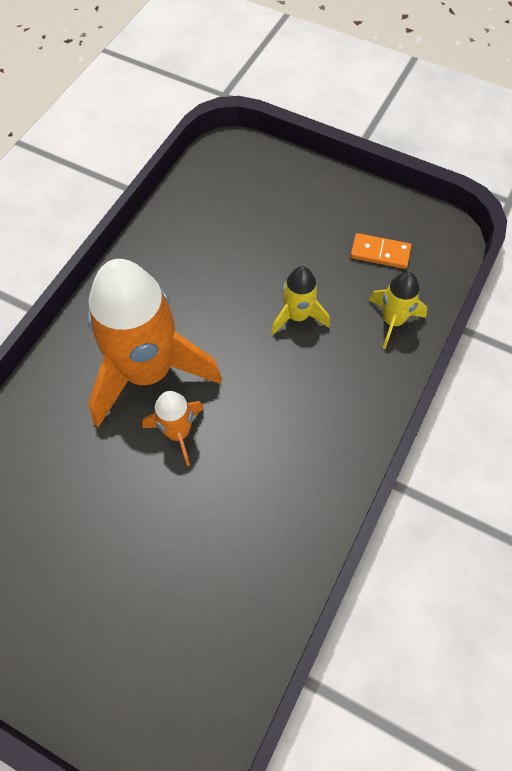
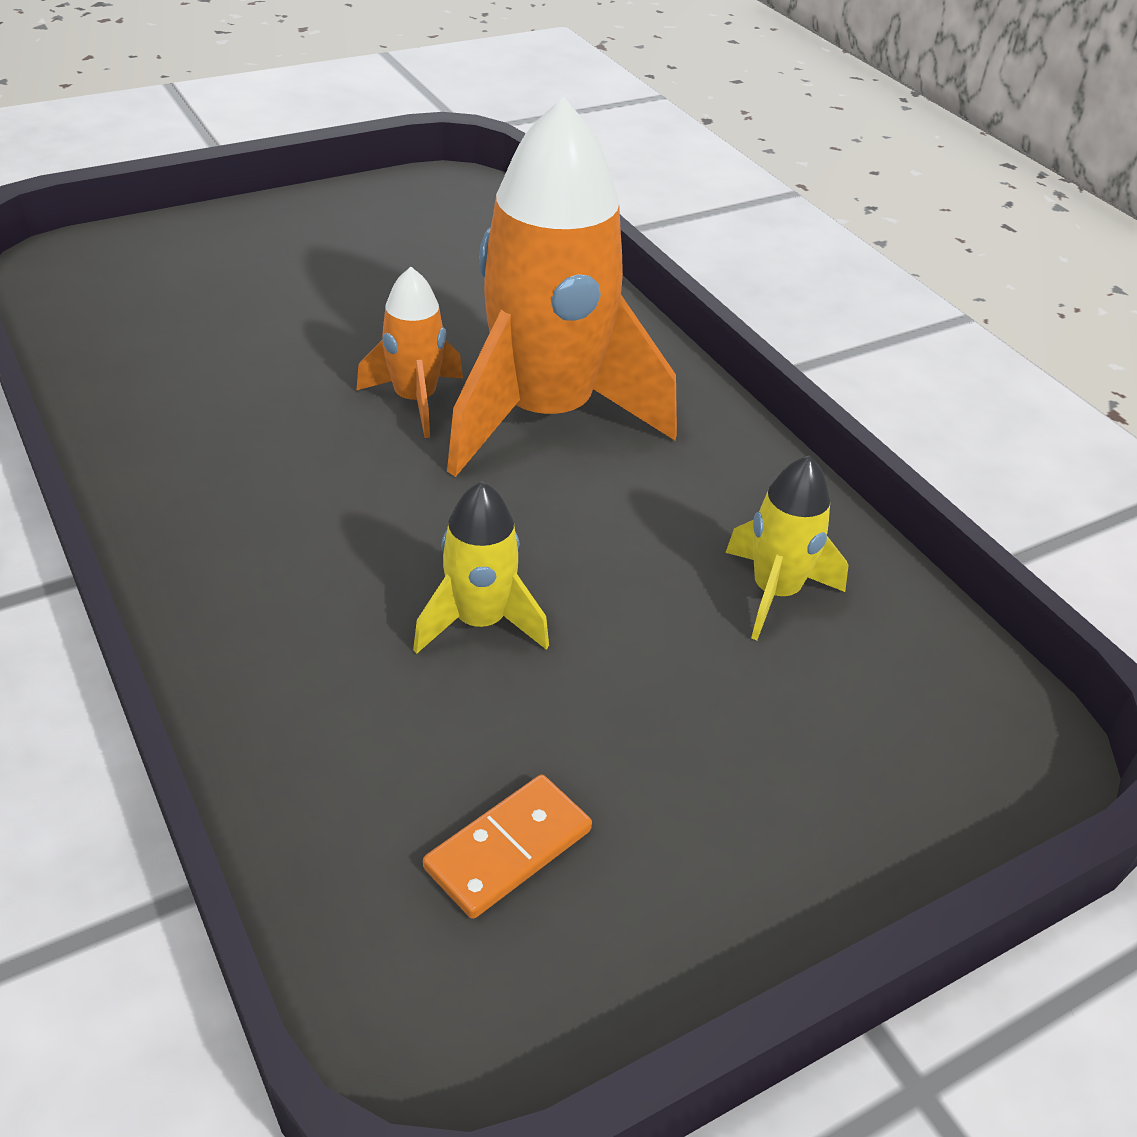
camera: 120 degrees right, 20 degrees down
yellow rocket [369,272,427,349] -> yellow rocket moved to [725,455,849,640]

